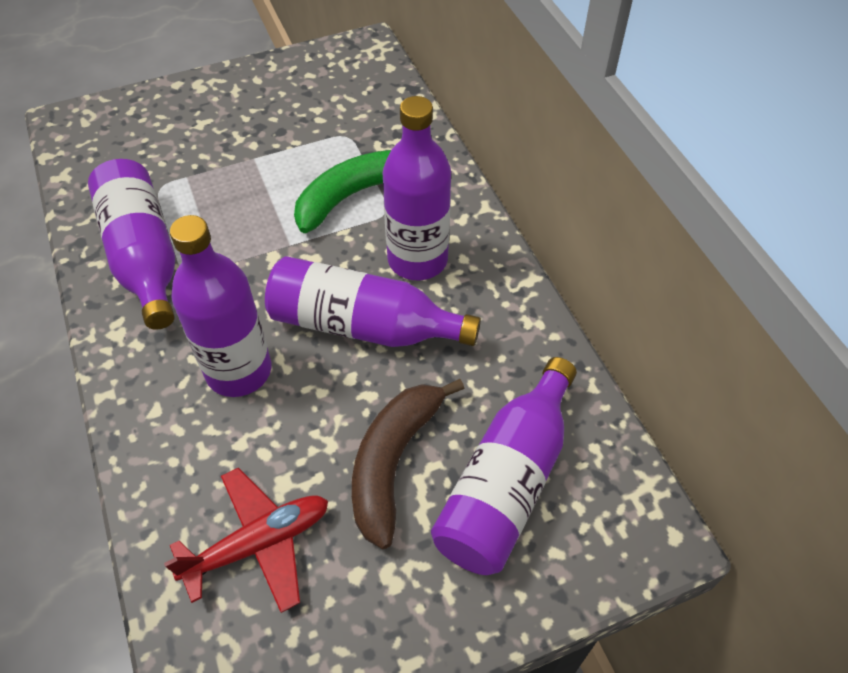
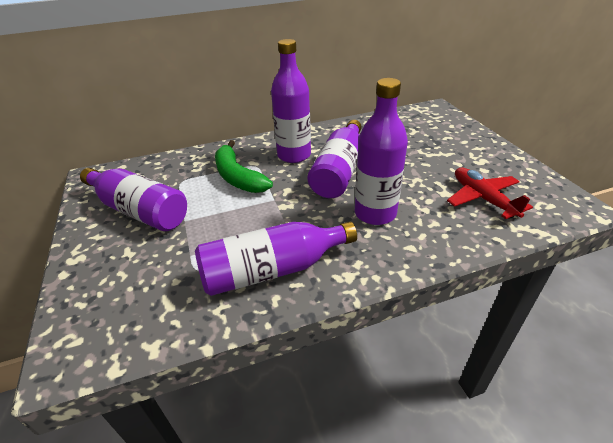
camera: 85 degrees left, 15 degrees down
brown banana [352,379,464,549] -> none
purple bottle [431,357,577,575] -> purple bottle moved to [80,168,187,231]

